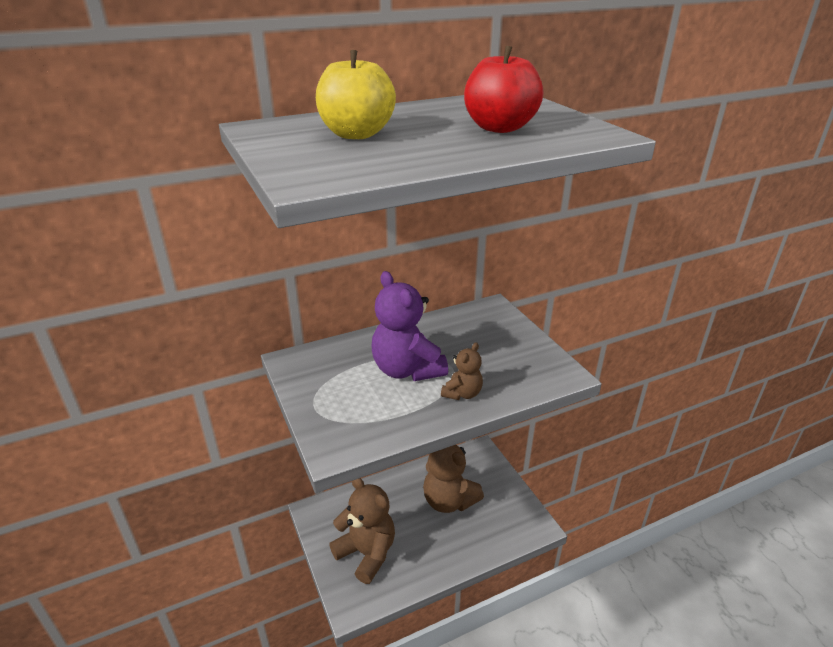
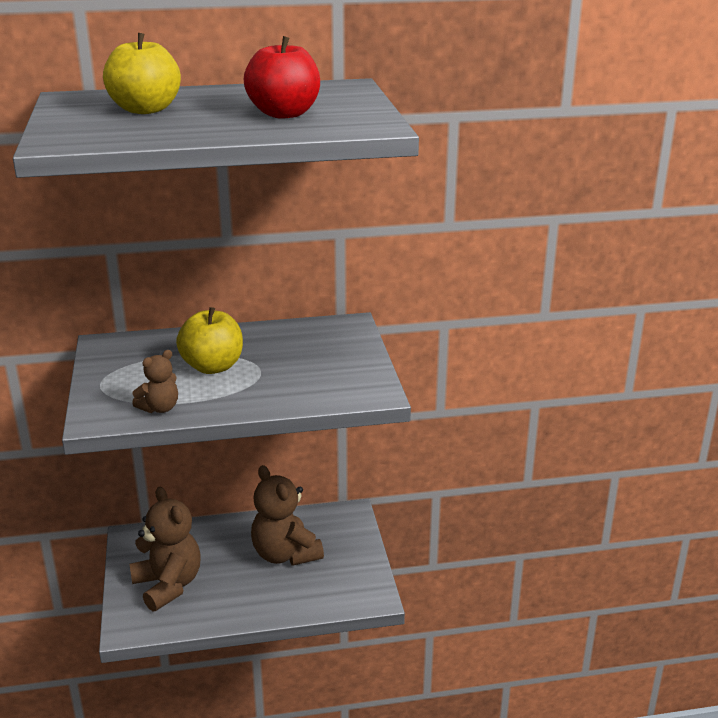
camera: 15 degrees right, 5 degrees down
purple teddy bear [372,271,448,381] -> yellow apple [176,307,243,374]
brown teddy bear [441,342,483,400] -> brown teddy bear moved to [132,350,178,413]

